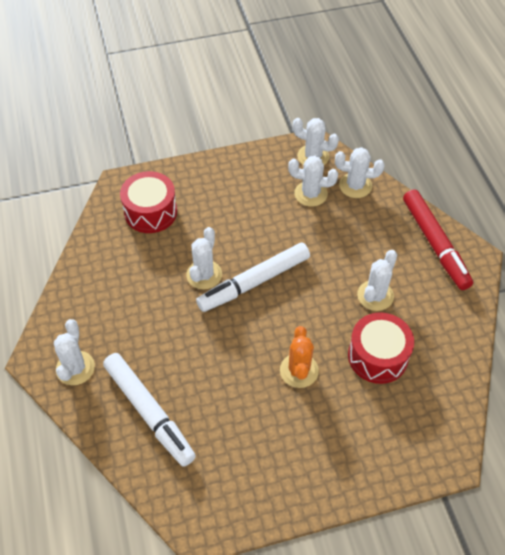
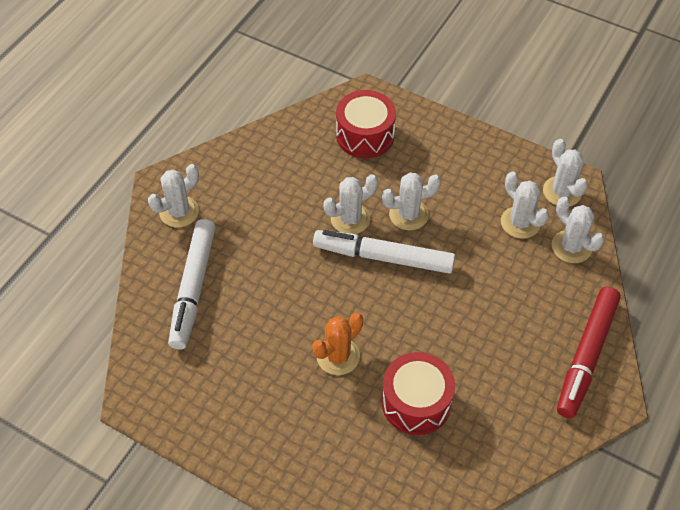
camera: 45 degrees right, 0 degrees up
white cactus [357,250,397,311] -> white cactus moved to [382,172,441,230]

